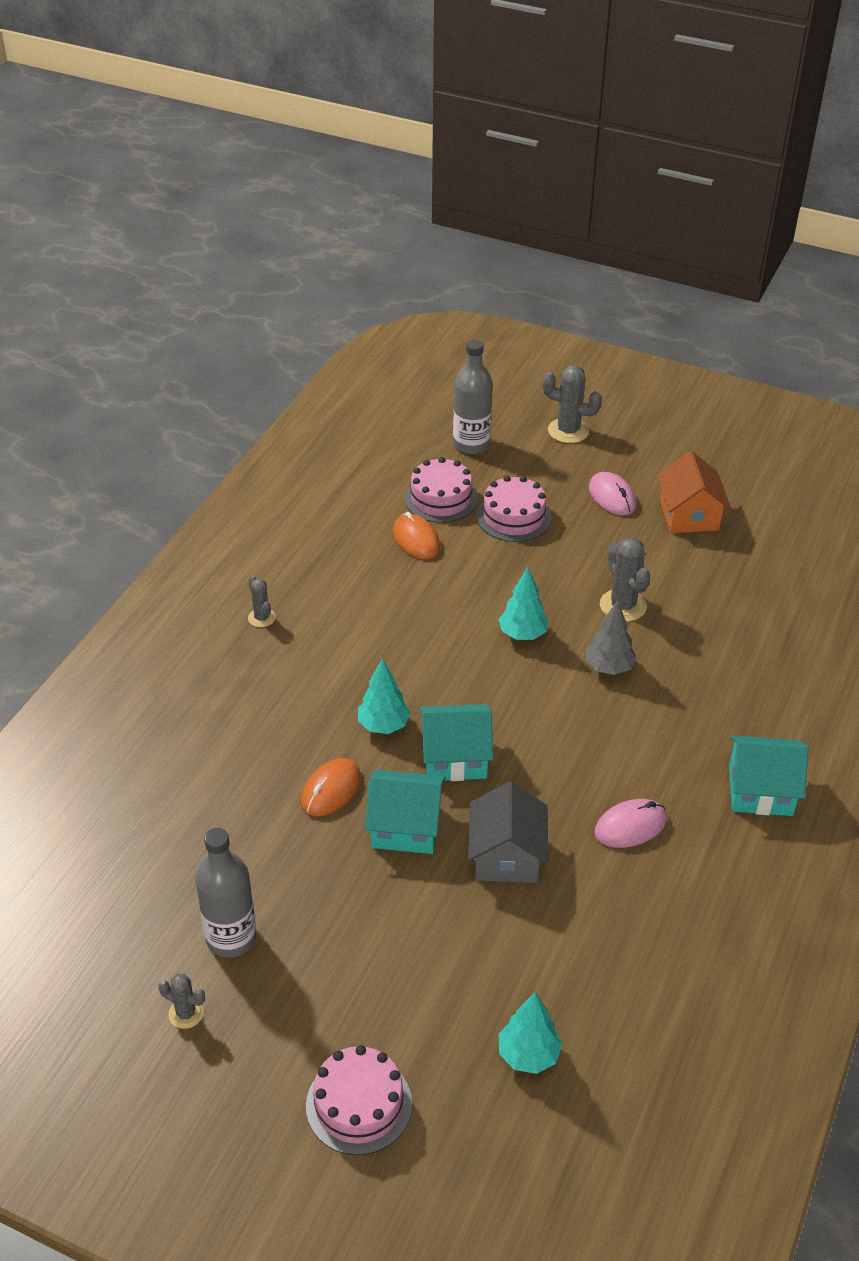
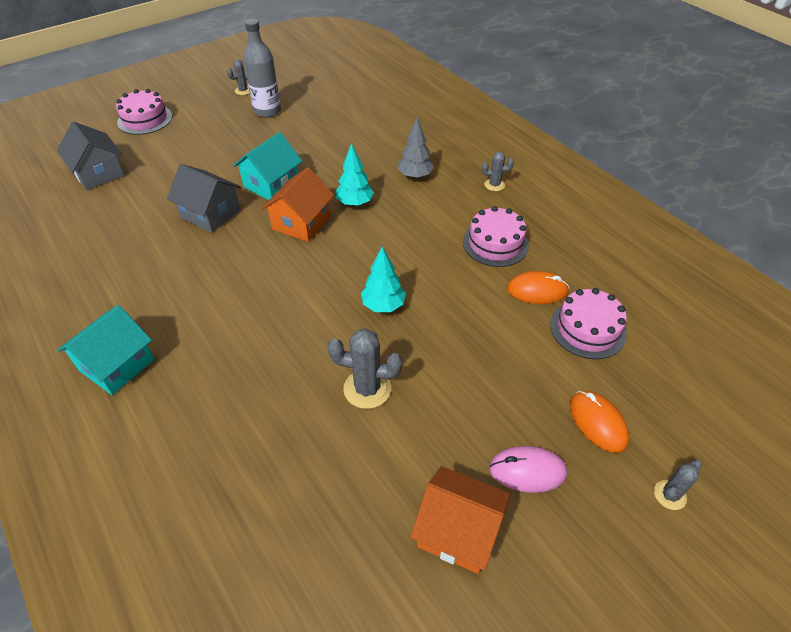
camera: 120 degrees right, 5 degrees up
orange mouse [301,758,361,816] -> orange mouse moved to [570,391,629,453]
turquoise house [419,704,493,781] -> orange house [261,167,334,242]
grey bottle [453,339,493,454] -> none
pink cake [477,476,551,542] -> pink cake moved to [463,206,529,267]
turquoise tree [499,992,562,1074] -> grey house [57,122,125,190]
grey cactus [542,365,602,443] -> grey cactus [654,459,702,510], size x0.58
grey tree [586,600,637,675] -> grey tree moved to [398,117,434,179]
pink mouse [594,799,667,848] -> none

